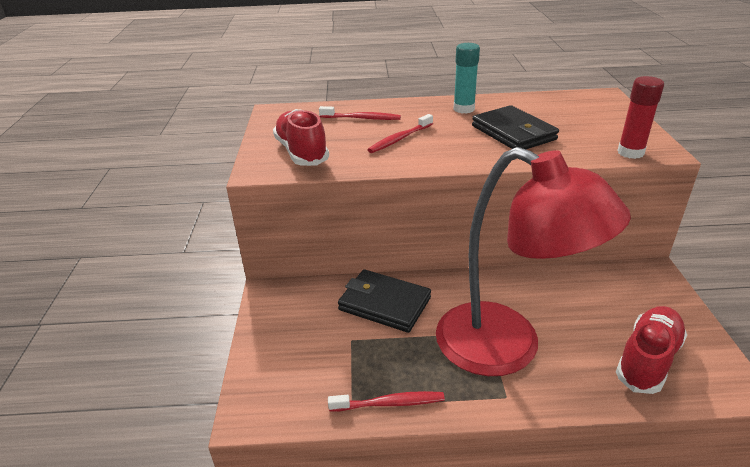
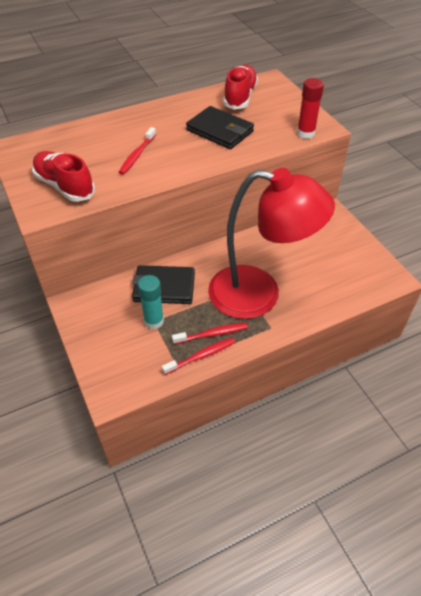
camera: 25 degrees left, 15 degrees up
red toothbrush [319,106,401,120] -> red toothbrush moved to [172,323,248,344]
turquoise glue stick [454,43,480,114] -> turquoise glue stick moved to [138,275,164,330]
red shoe [616,306,687,394] -> red shoe moved to [223,65,258,110]

